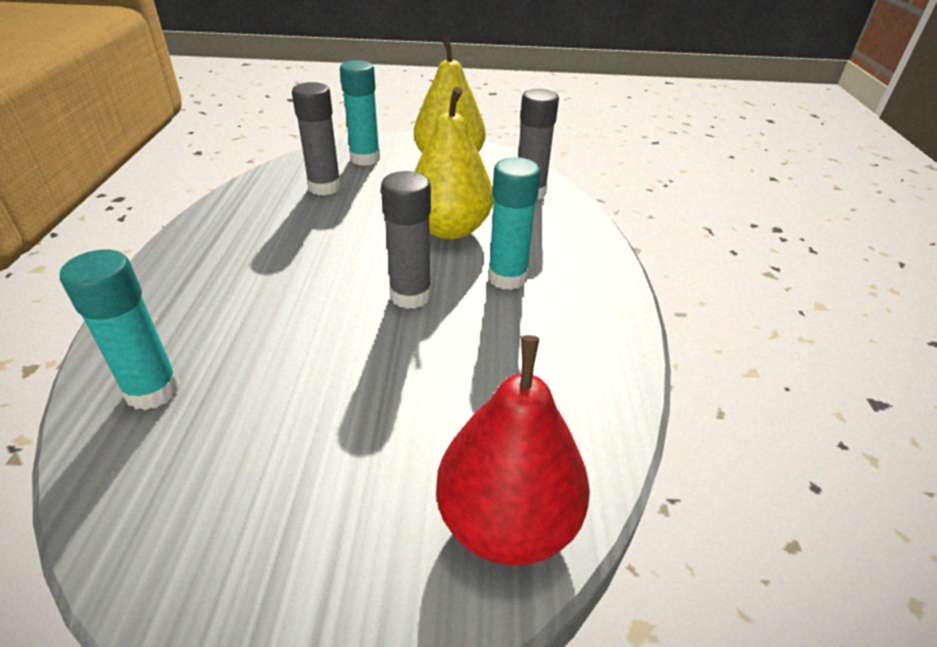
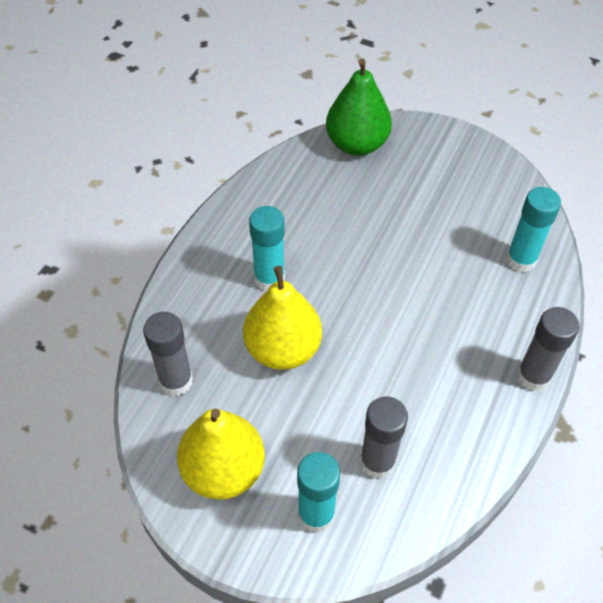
camera: 155 degrees left, 15 degrees up
grey glue stick [381,171,431,309] -> grey glue stick moved to [517,307,579,391]
red pear [436,335,590,566] -> green pear [326,58,392,156]

